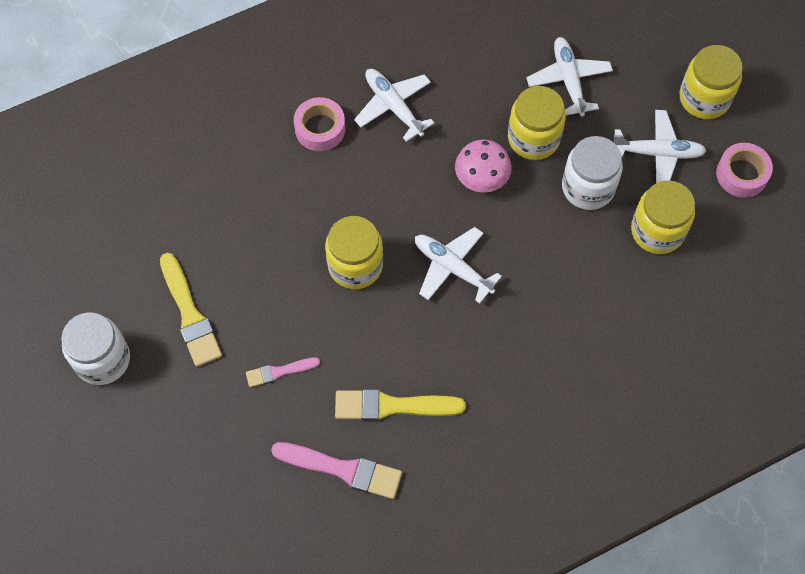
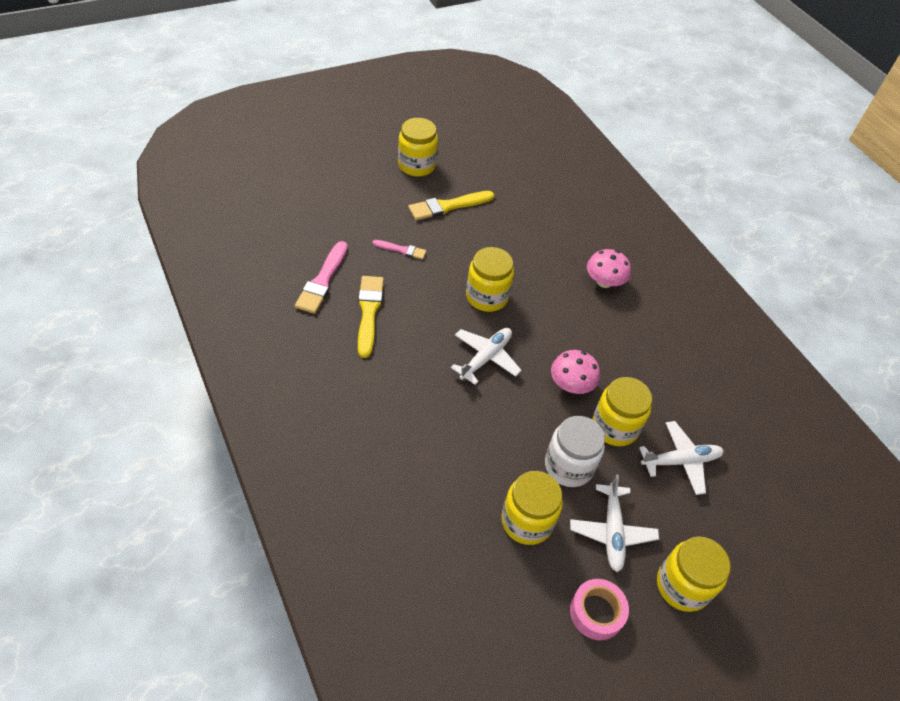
camera: 85 degrees right, 15 degrees down
white jar [61,312,130,385] -> yellow jar [398,118,438,177]
pink brush [246,357,320,387] -> pink brush turned 120 degrees clockwise [372,240,426,259]
pink tape [294,97,345,151] -> pink mushroom [587,249,631,288]
white plane [354,69,434,142] -> none

